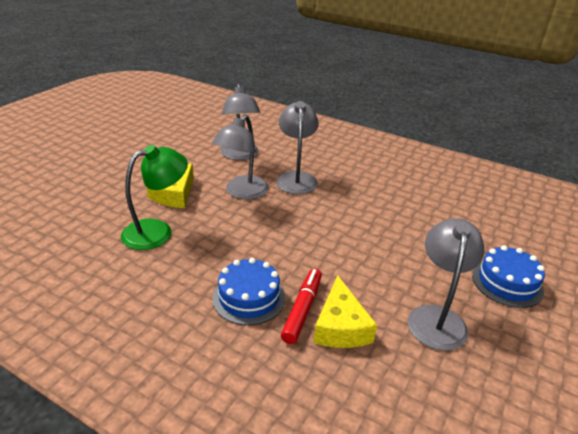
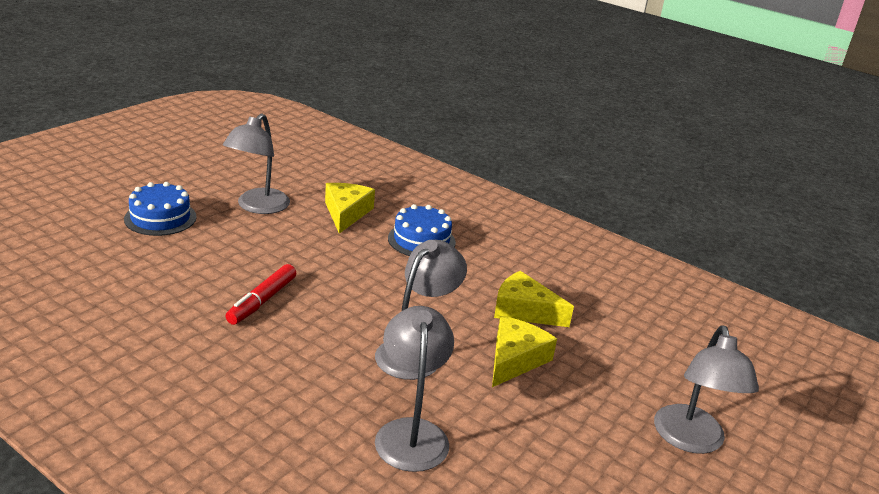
camera: 175 degrees left, 5 degrees down
green lamp [121,145,188,250] -> yellow cheese [494,271,574,327]
grey lamp [276,101,319,194] -> grey lamp moved to [654,325,759,454]
red marker [281,269,322,344] -> red marker moved to [226,264,296,325]

